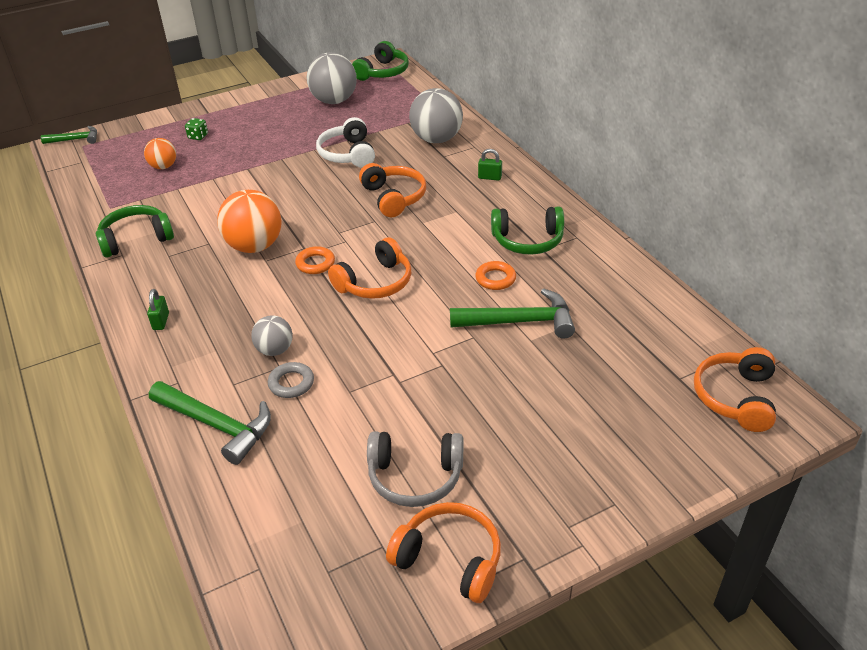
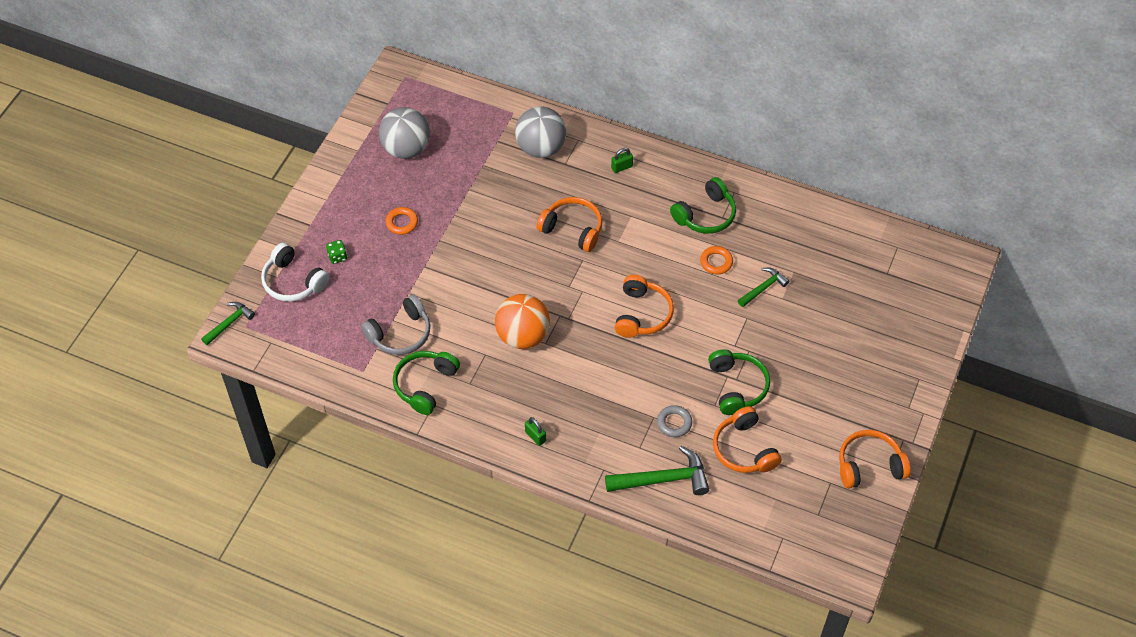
camera: 40 degrees left, 15 degrees up
orange ball [144,138,176,169] -> none
grey ball [251,315,293,356] -> none
orange ring [295,246,335,274] -> orange ring moved to [385,207,418,235]
white headphones [316,117,375,168] -> white headphones moved to [261,243,329,302]
green headphones [352,41,409,81] -> green headphones moved to [708,349,770,415]
grey headphones [367,431,463,507] -> grey headphones moved to [361,295,430,355]
green hammer [450,288,575,338] -> green hammer [738,267,789,307], size x0.60
orange headphones [694,347,776,432] -> orange headphones moved to [713,406,782,473]

